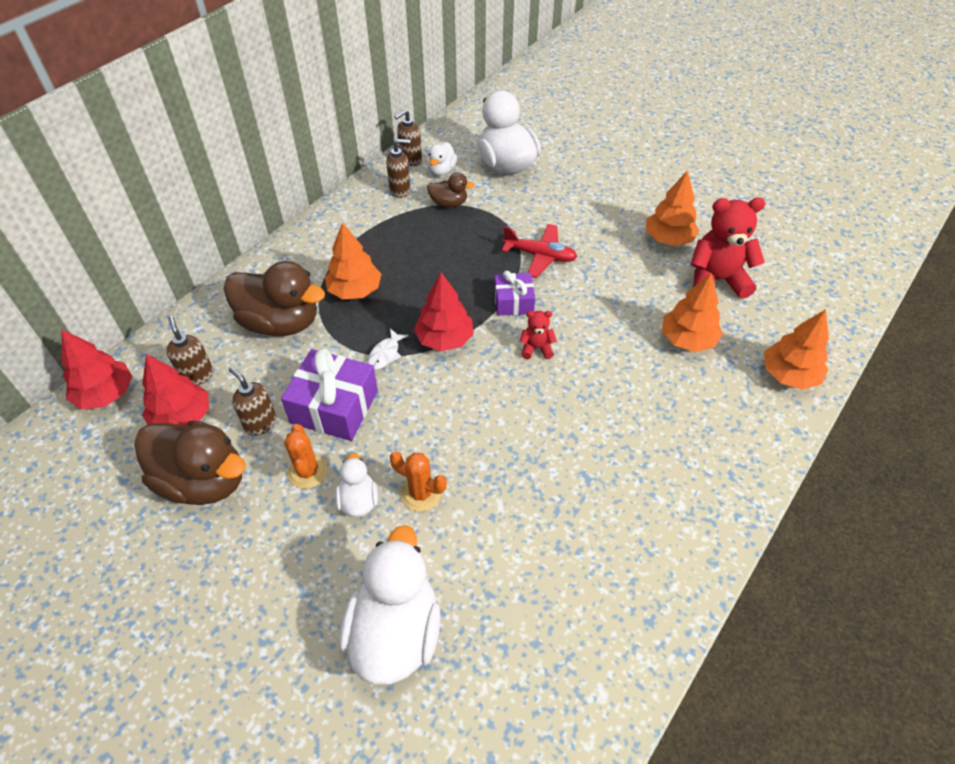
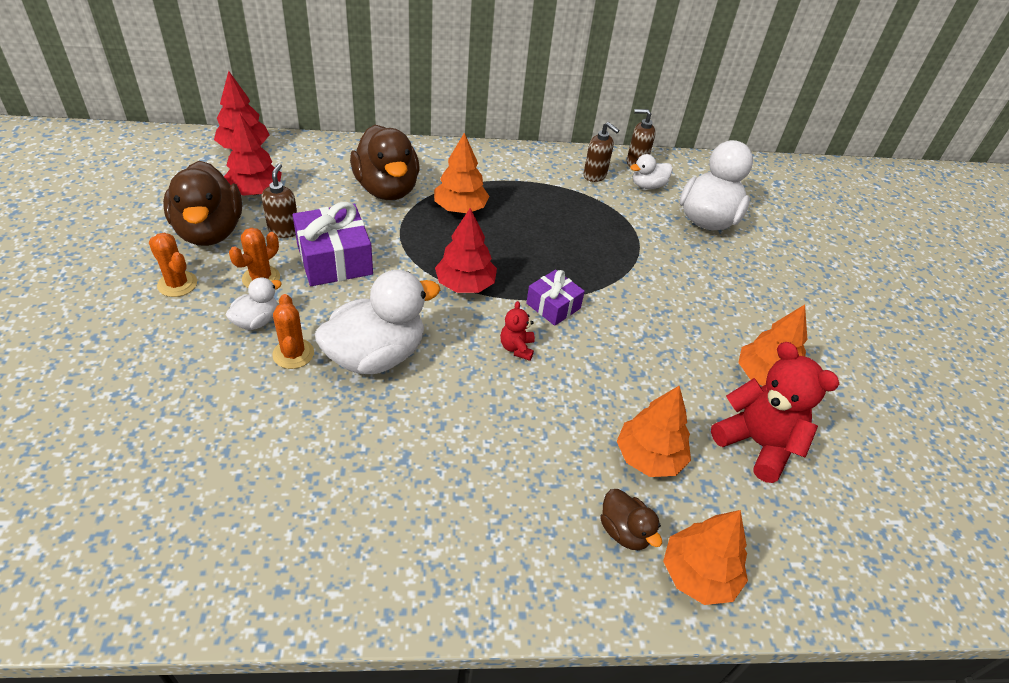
camera: 45 degrees right, 5 degrees down
brown soap dispenser [166,316,214,385] -> none
white duck [340,525,441,685] -> white duck moved to [315,270,440,374]
white fish [368,328,409,370] -> none
brown duck [427,173,474,207] -> brown duck moved to [600,489,662,550]
red plane [502,224,577,278] -> none
red teddy bear [519,311,557,359] -> red teddy bear turned 135 degrees counterclockwise [500,301,535,361]
none -> orange cactus [149,233,197,297]

